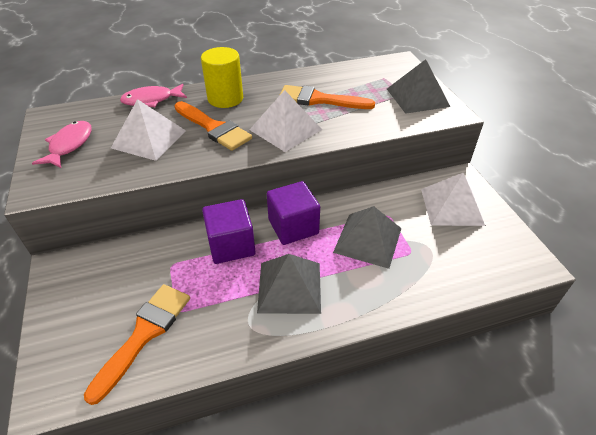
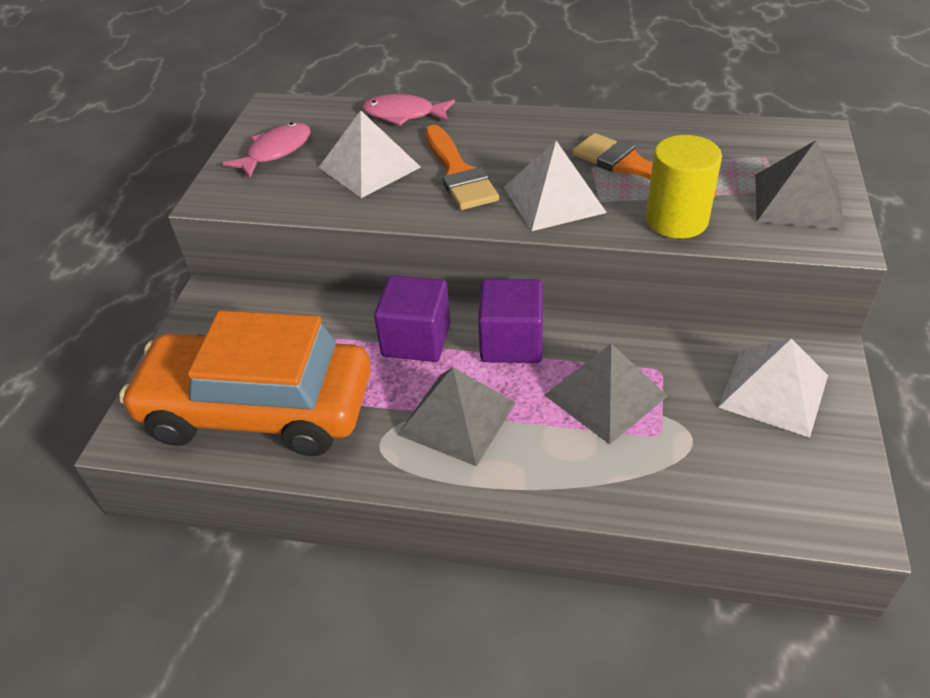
camera: 30 degrees right, 0 degrees up
orange brush [84,284,190,405] -> orange car [119,310,371,456]
yellow cylinder [201,47,243,108] -> yellow cylinder moved to [646,135,722,239]

